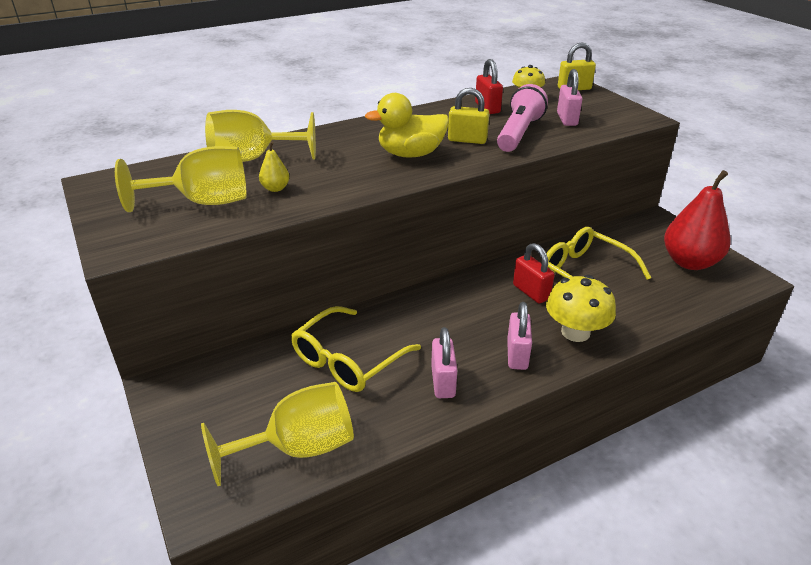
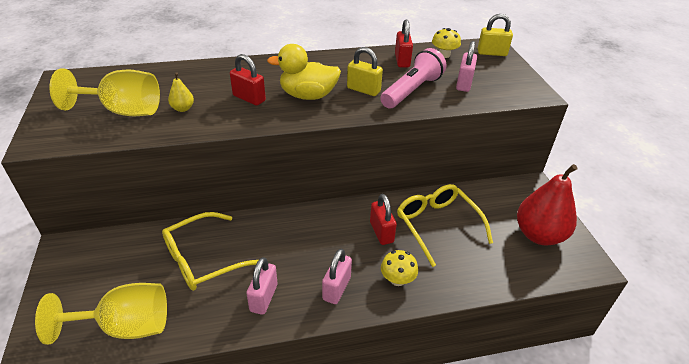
camera: 15 degrees right, 5 degrees up
yellow goblet [205,110,316,162] -> none
yellow mushroom [546,275,616,342] -> yellow mushroom [381,250,418,286], size x0.64
none -> red padlock [230,54,266,106]

